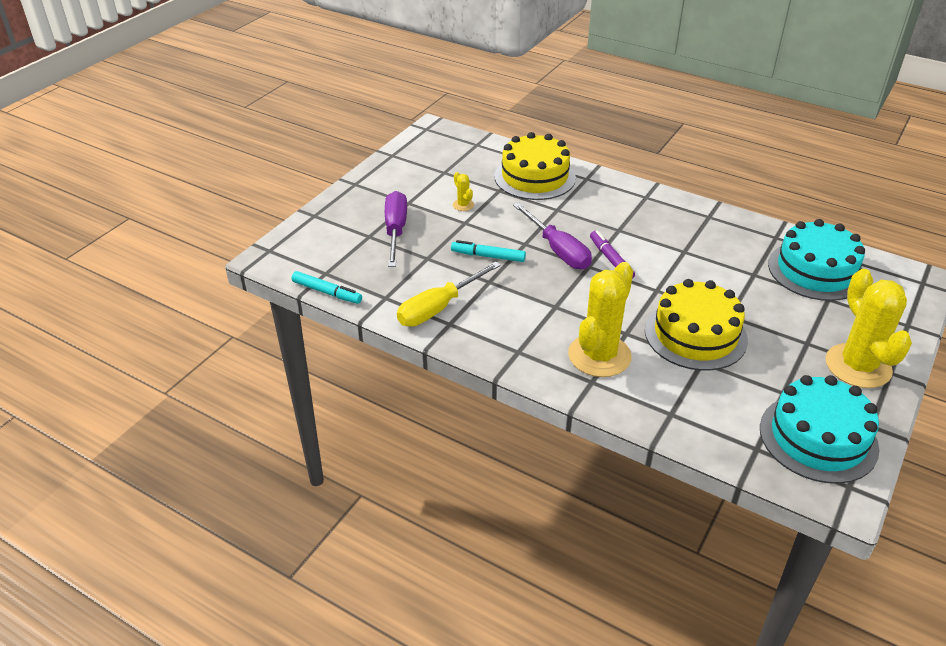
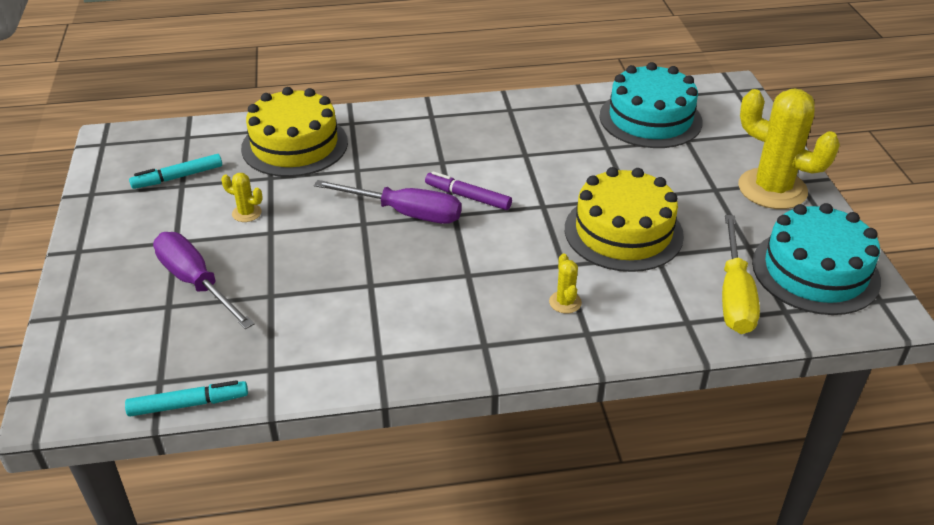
camera: 40 degrees left, 0 degrees up
yellow screwdriver [397,261,501,327] -> yellow screwdriver moved to [722,215,760,334]
turquoise marker [451,240,526,262] -> turquoise marker moved to [129,154,222,189]
yellow cactus [568,262,633,377] -> yellow cactus [549,254,582,314], size x0.42

